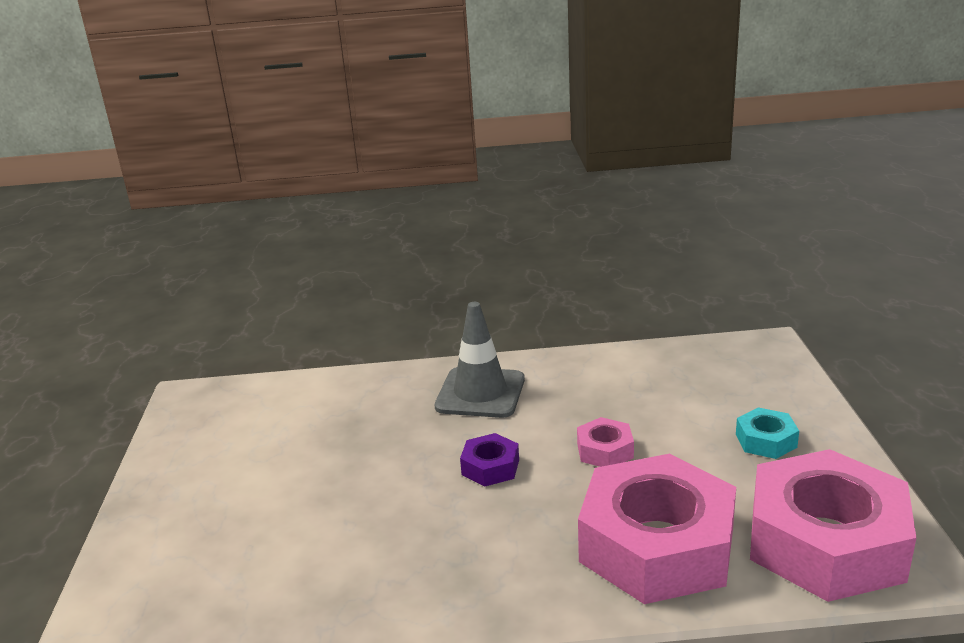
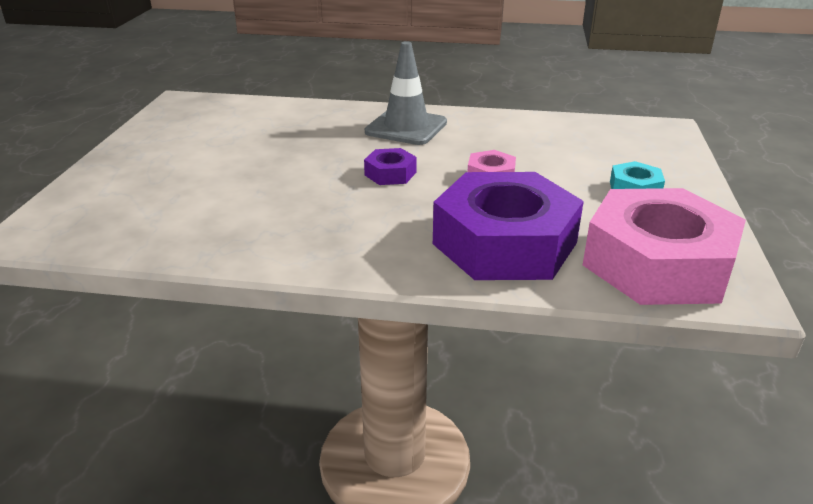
camera: 10 degrees right, 5 degrees up
pink nut [578,454,736,604] -> purple nut [433,172,584,280]

